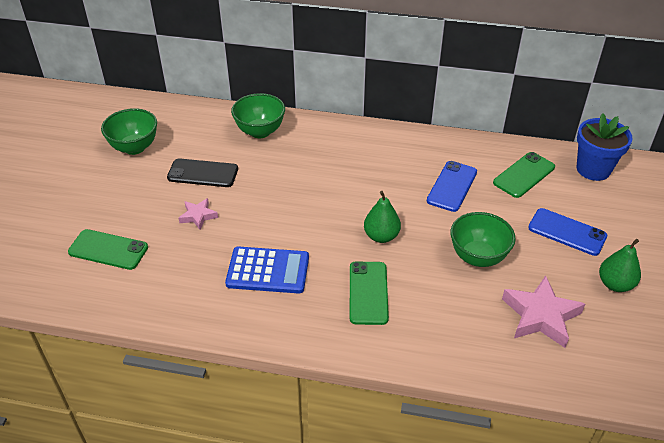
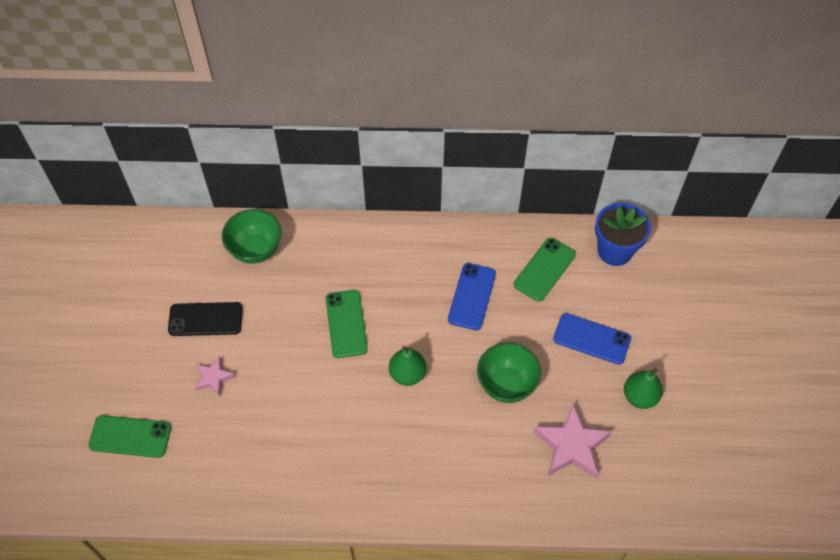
camera: 10 degrees left, 15 degrees up
green bowl [101,108,157,155] -> none
blue calculator [225,247,309,293] -> none
green phone [350,262,389,325] -> green phone moved to [325,290,368,358]

